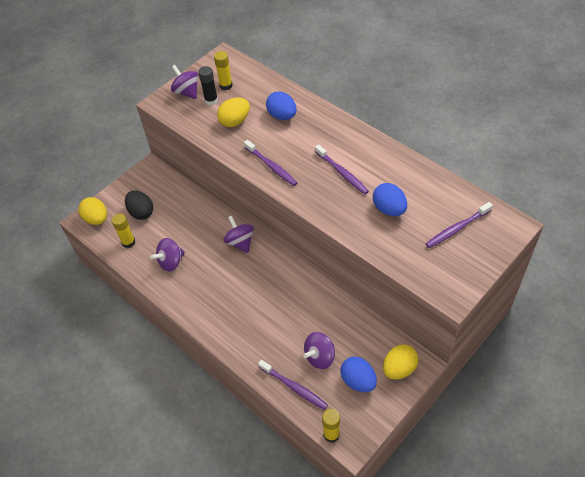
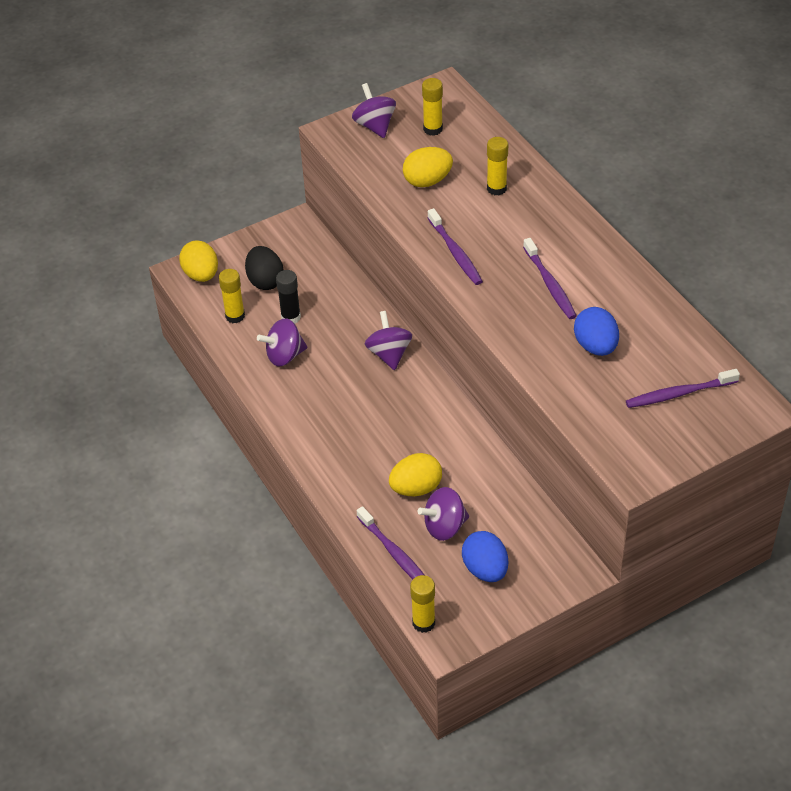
camera: 15 degrees right, 5 degrees down
black glue stick [198,66,218,106] -> black glue stick moved to [276,270,301,324]
blue egg [266,91,296,120] -> yellow glue stick [487,137,508,196]
yellow egg [383,344,419,380] -> yellow egg moved to [389,453,442,496]

